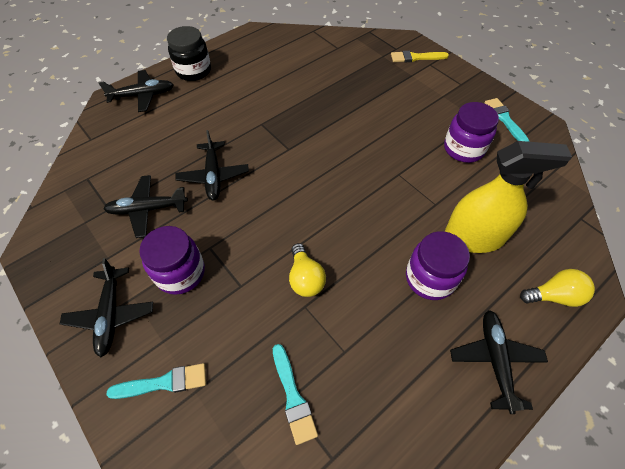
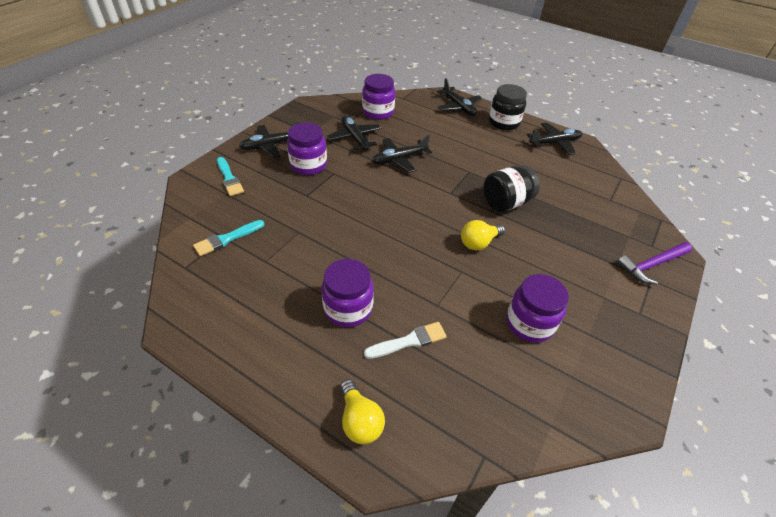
camera: 70 degrees right, 10 degrees down
yellow light bulb [289,243,326,297] -> yellow light bulb moved to [461,220,505,251]
yellow brush [391,51,449,62] -> purple hammer [617,242,692,285]
yellow spray bottle [444,141,572,253] -> white brush [364,322,447,359]
black plane [450,310,548,414] -> black plane moved to [527,123,582,155]
turquoise brush [484,98,529,142] -> none
none -> purple jar [362,74,395,120]
none -> black jar [483,165,540,212]

